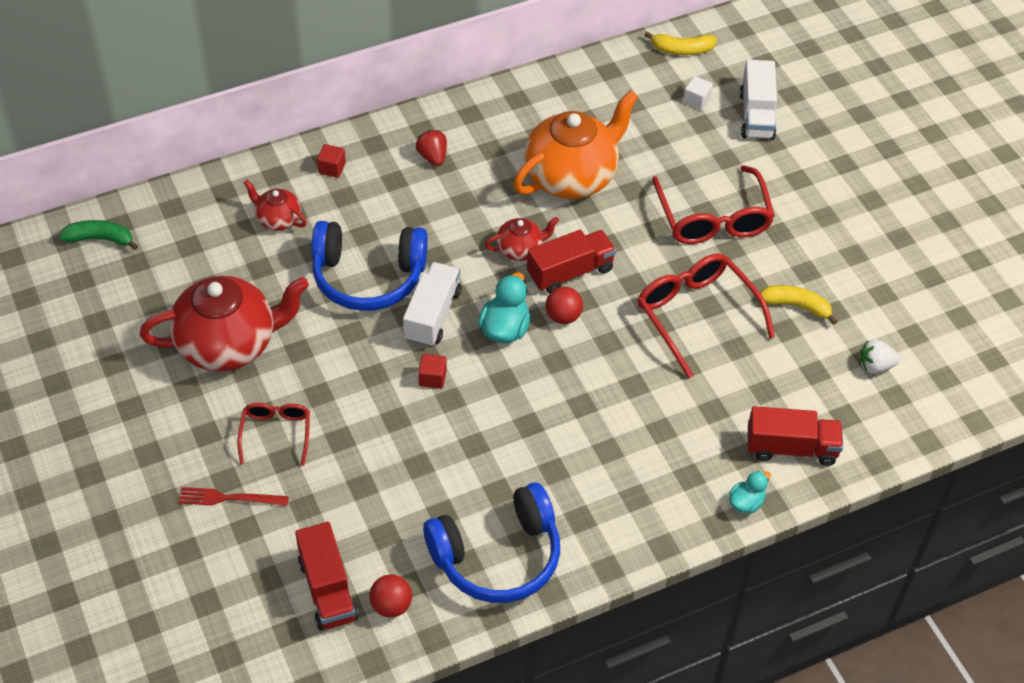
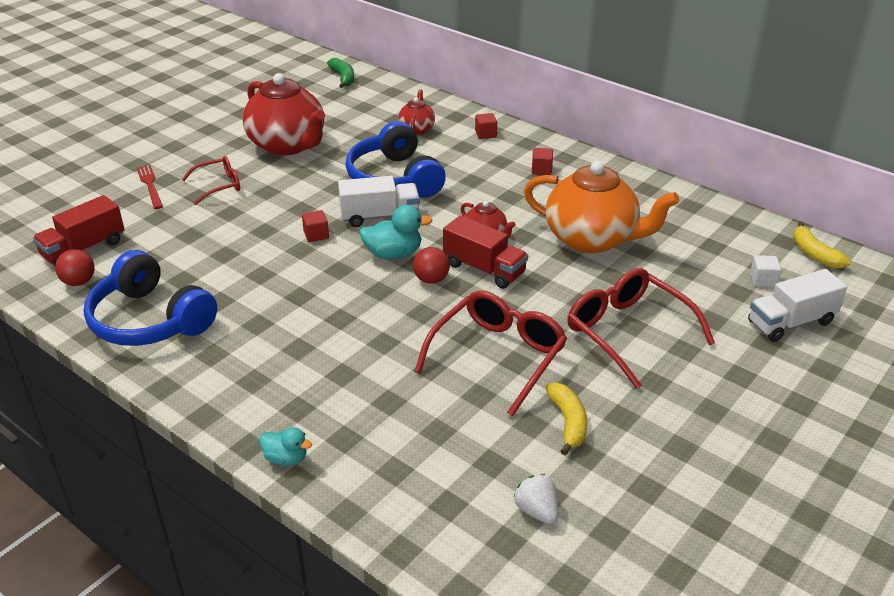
camera: 65 degrees right, 15 degrees down
red strawberry [416,130,447,166] -> red cube [532,148,553,175]
red glasses [652,165,775,244] -> red glasses turned 90 degrees clockwise [567,268,715,389]
red truck [748,406,843,466] -> none

